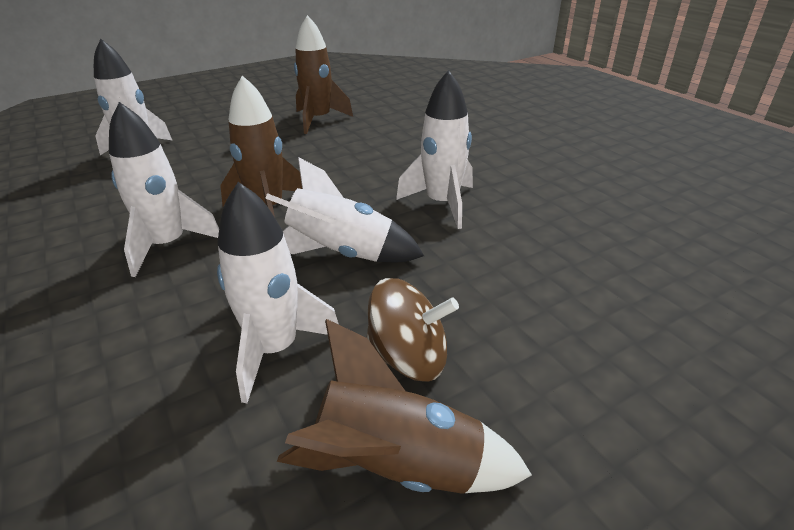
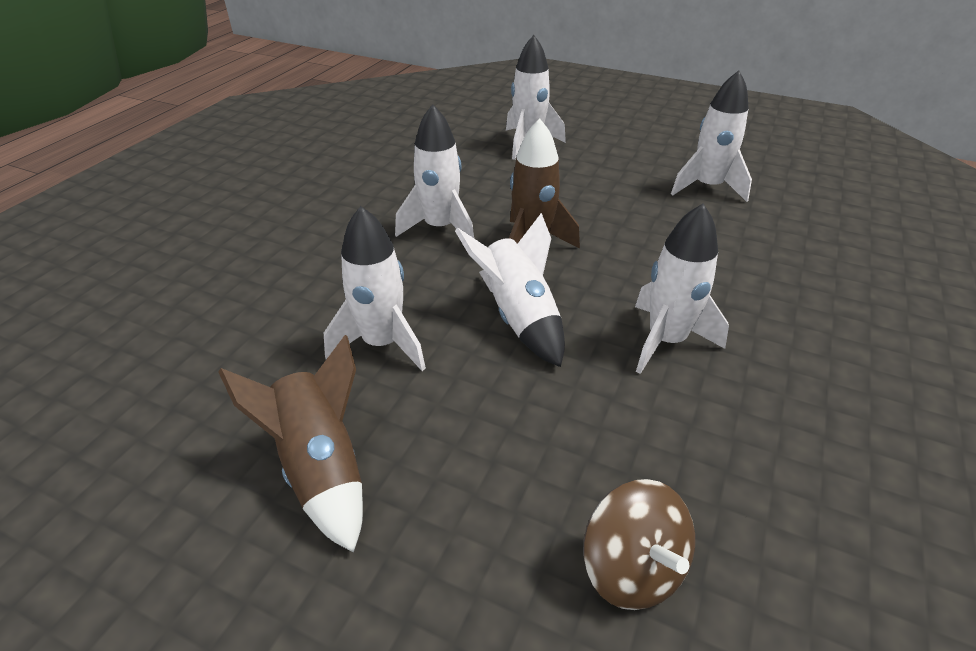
camera: 55 degrees right, 5 degrees up
brown rocket [294,15,353,134] -> white rocket [671,70,752,202]
brown spinning top [367,278,459,381] -> brown spinning top moved to [583,479,695,610]

